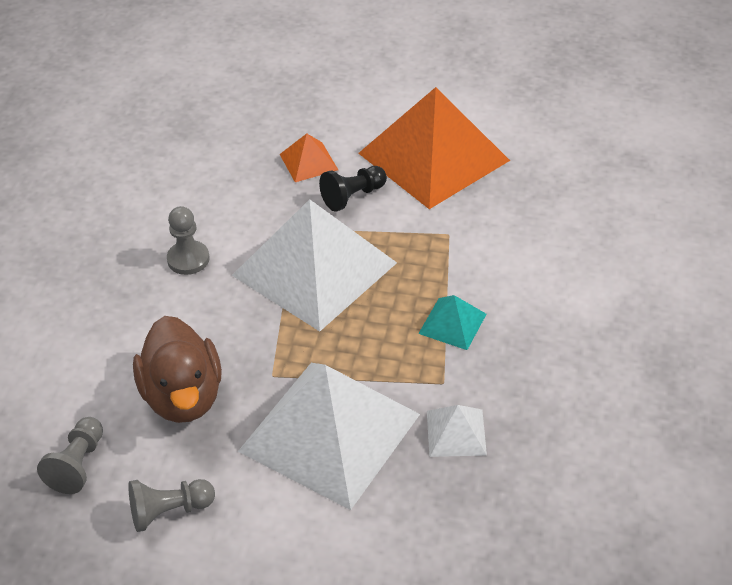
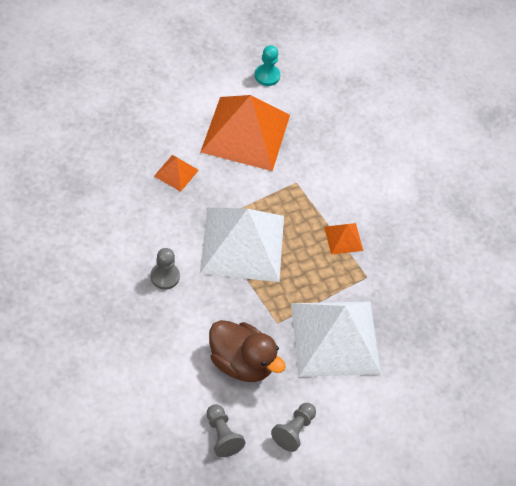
camera: 45 degrees left, 10 degrees up
black pawn [319,166,387,212] -> none
turquoise pyramid [418,295,486,350] -> orange pyramid [324,223,363,255]
white pyramid [427,405,487,457] -> none
none -> turquoise pawn [255,45,280,86]

